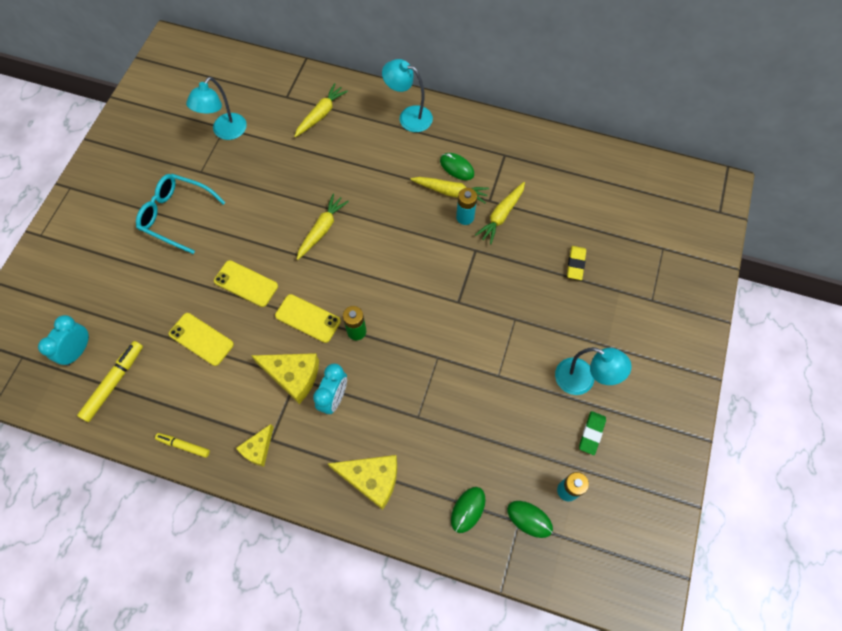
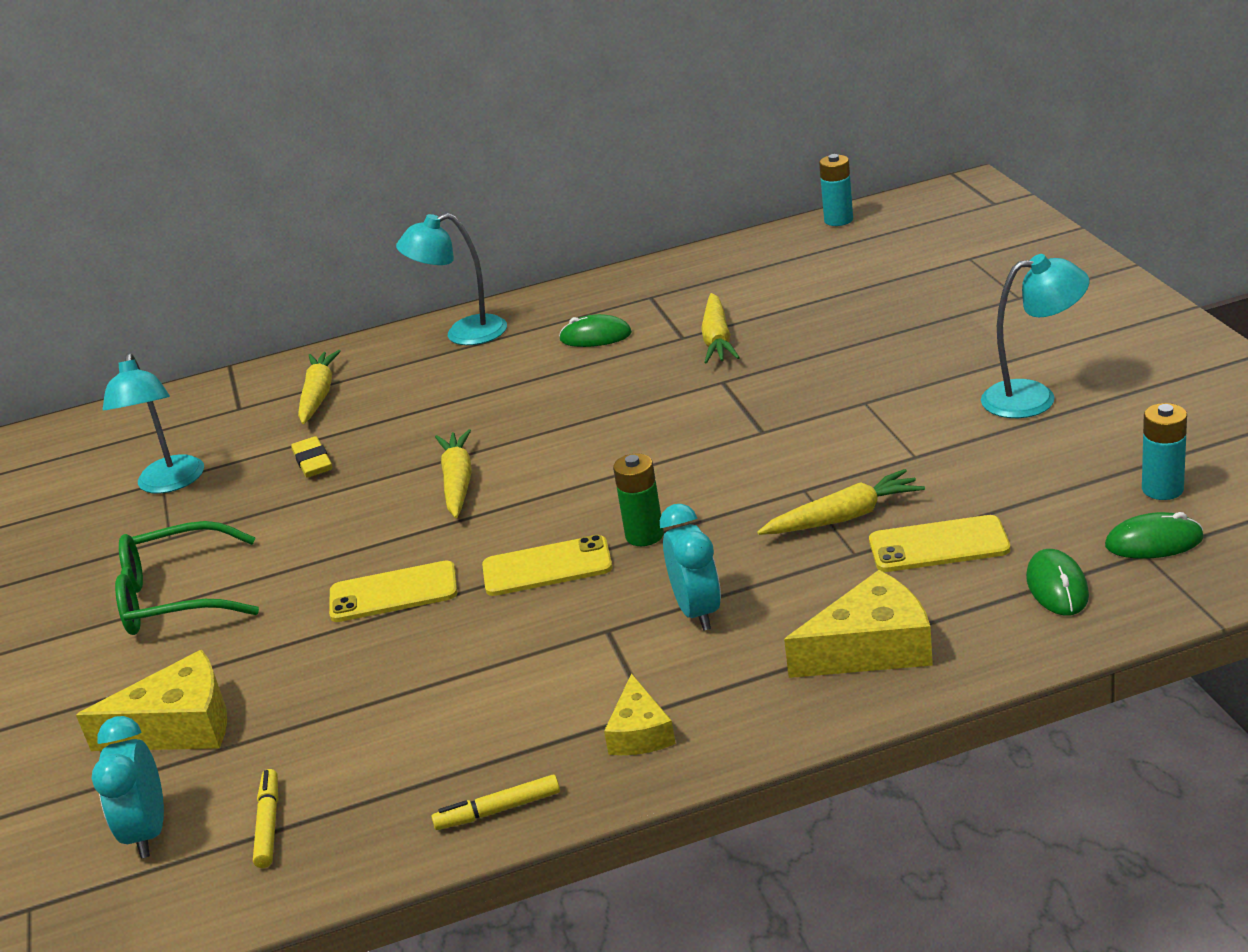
camera: 30 degrees left, 35 degrees down
yellow marker [77,341,143,422] -> yellow marker [253,769,278,868], size x0.61
turquoise glasses [136,174,226,254] -> green glasses [115,521,259,635]
yellow phone [169,313,234,366] -> yellow phone moved to [869,515,1010,572]
yellow cheese [251,353,319,404] -> yellow cheese moved to [76,650,227,751]
yellow carrot [410,177,489,203] -> yellow carrot moved to [757,469,925,535]
turquoise battery [456,188,477,225] -> turquoise battery moved to [819,154,853,226]
yellow eraser [567,246,586,280] -> yellow eraser moved to [291,436,332,478]
green eraser [579,411,606,455] -> none

